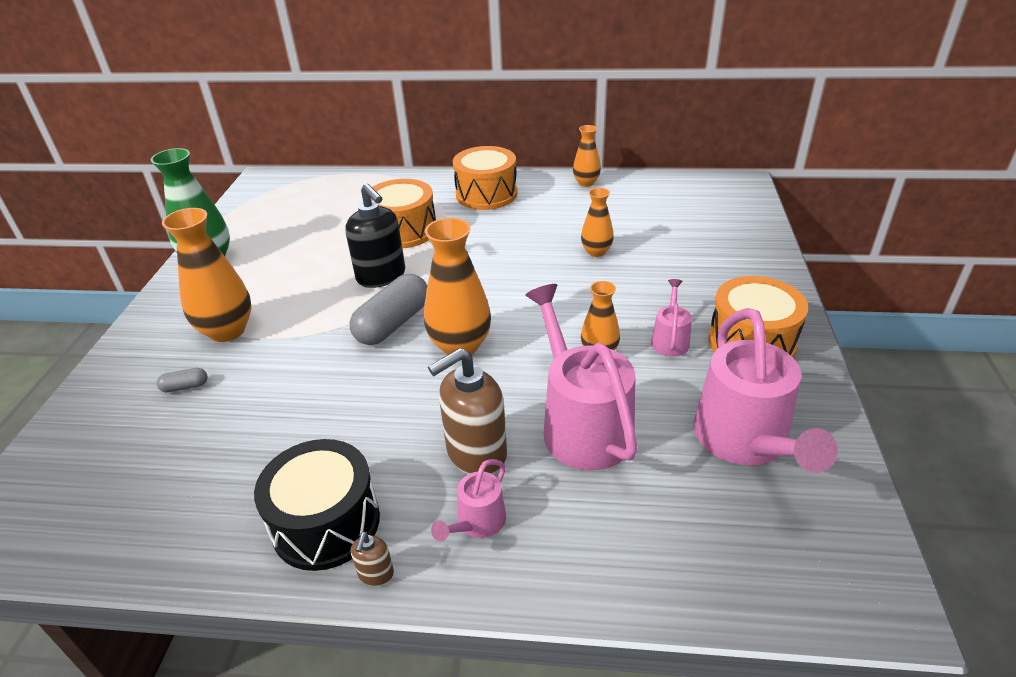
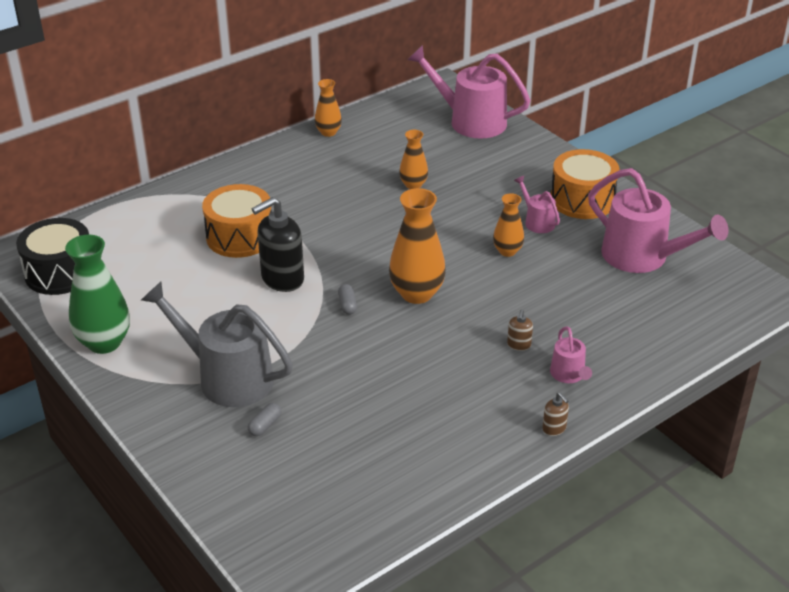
camera: 45 degrees left, 0 degrees up
orange vase [162,208,252,342] -> grey watering can [141,281,293,407]
black drum [254,439,380,571] -> black drum moved to [16,218,89,295]
black soap dispenser [345,183,405,288] -> black soap dispenser turned 135 degrees clockwise [252,197,304,292]
grey capsule [349,274,427,345] -> grey capsule [338,284,357,315], size x0.44
brown soap dispenser [428,348,507,474] -> brown soap dispenser [507,310,533,351], size x0.45
orange drum [453,146,517,210] -> none
pink watering can [526,284,638,471] -> pink watering can moved to [407,45,531,139]

